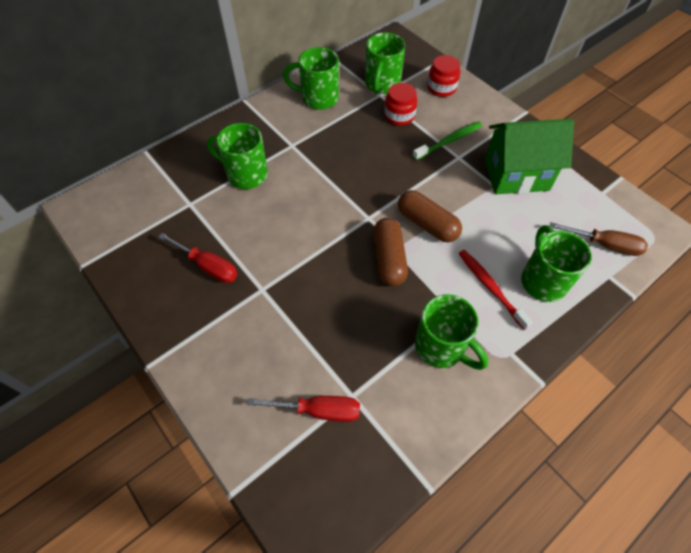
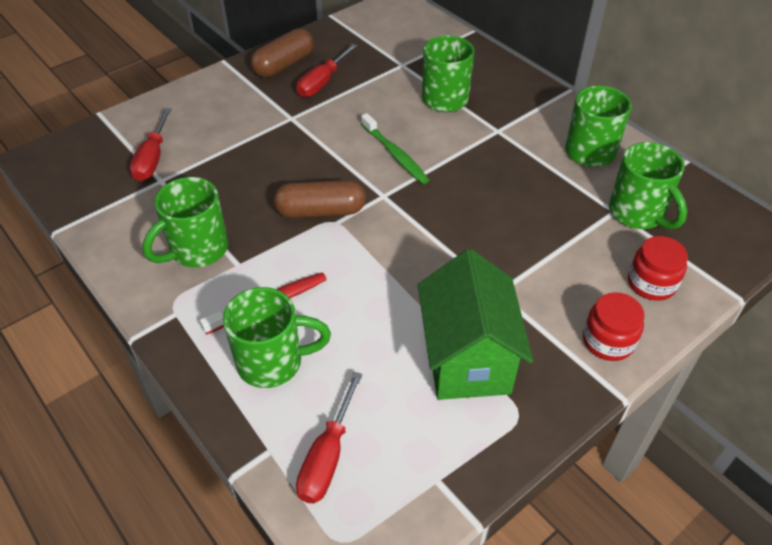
camera: 90 degrees right, 10 degrees down
green mug [365,33,405,94] -> green mug turned 135 degrees counterclockwise [609,142,687,229]
red jar [384,83,417,126] -> red jar moved to [583,292,645,361]
brown capsule [398,190,462,242] -> brown capsule moved to [251,28,314,77]
green toothbrush [413,121,482,160] -> green toothbrush moved to [361,113,429,184]
brown screwdriver [550,222,648,256] -> red screwdriver [296,372,363,503]

